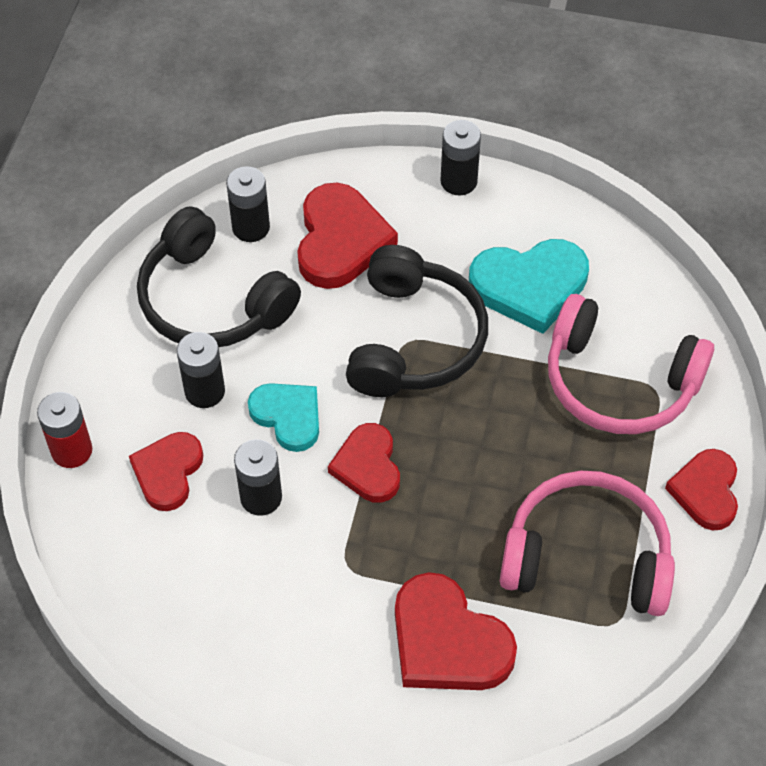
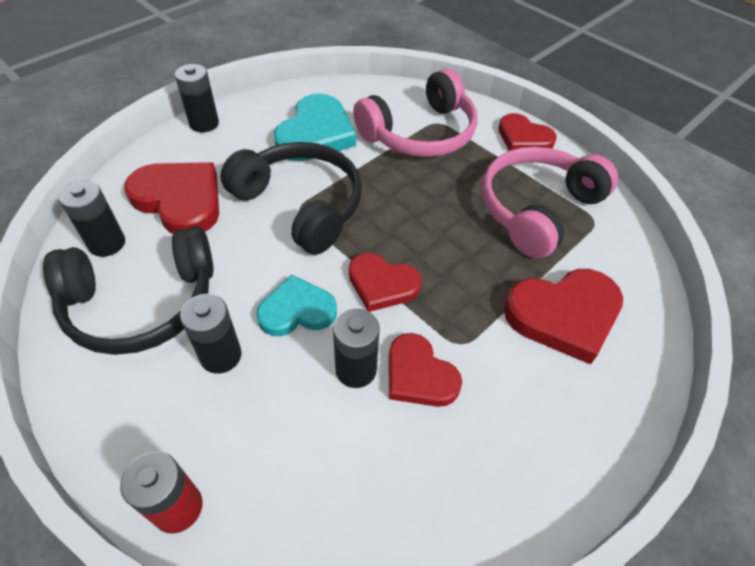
camera: 60 degrees left, 5 degrees down
red heart [129,432,203,511] -> red heart moved to [389,333,462,407]

